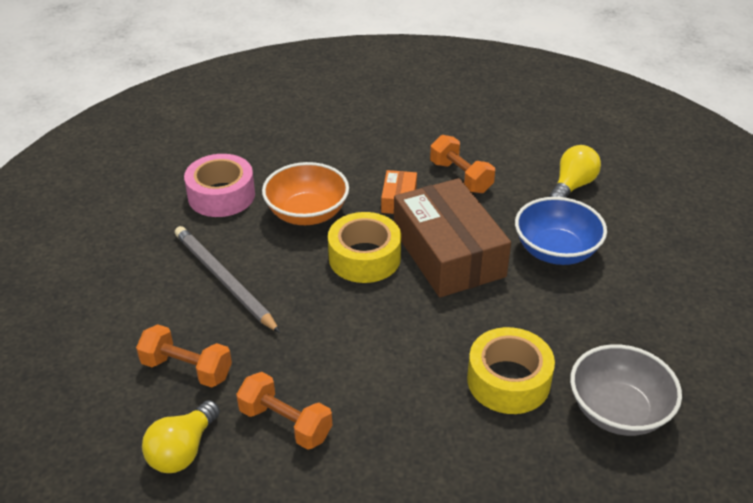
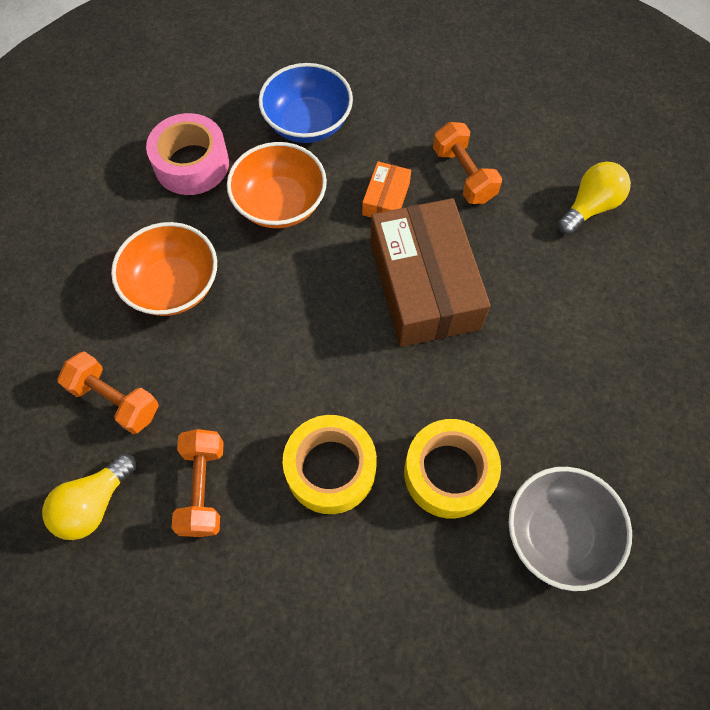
camera: 10 degrees right, 25 degrees up
grey pencil [175,226,280,333] -> orange bowl [111,222,217,316]
orange dumbbell [236,372,332,450] -> orange dumbbell turned 45 degrees clockwise [172,429,224,537]
yellow tape [328,212,401,283] -> yellow tape moved to [283,415,377,514]
blue bowl [515,197,607,265] -> blue bowl moved to [259,63,353,143]

